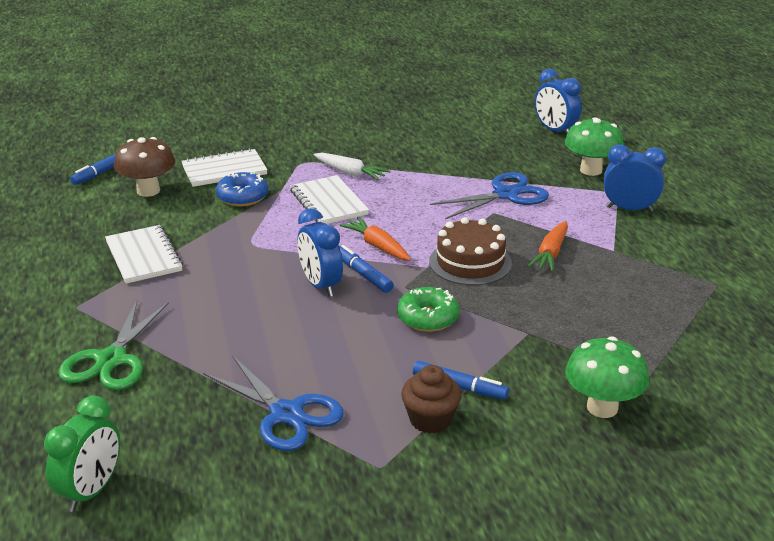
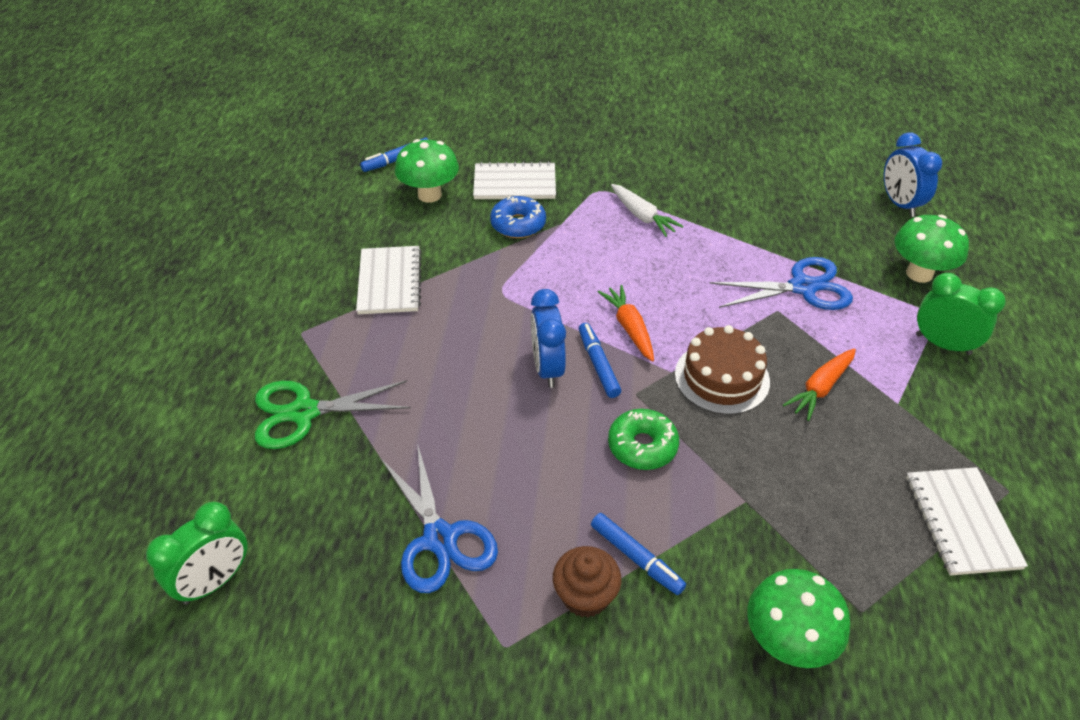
camera: 20 degrees right, 15 degrees up
green scissors [58,300,169,390] -> green scissors turned 45 degrees clockwise [255,380,411,449]
brown mushroom [114,137,175,197] -> green mushroom [395,139,459,203]
white notebook [290,175,369,224] -> white notebook moved to [906,467,1028,576]
blue clock [604,144,666,212] -> green clock [916,273,1006,355]

